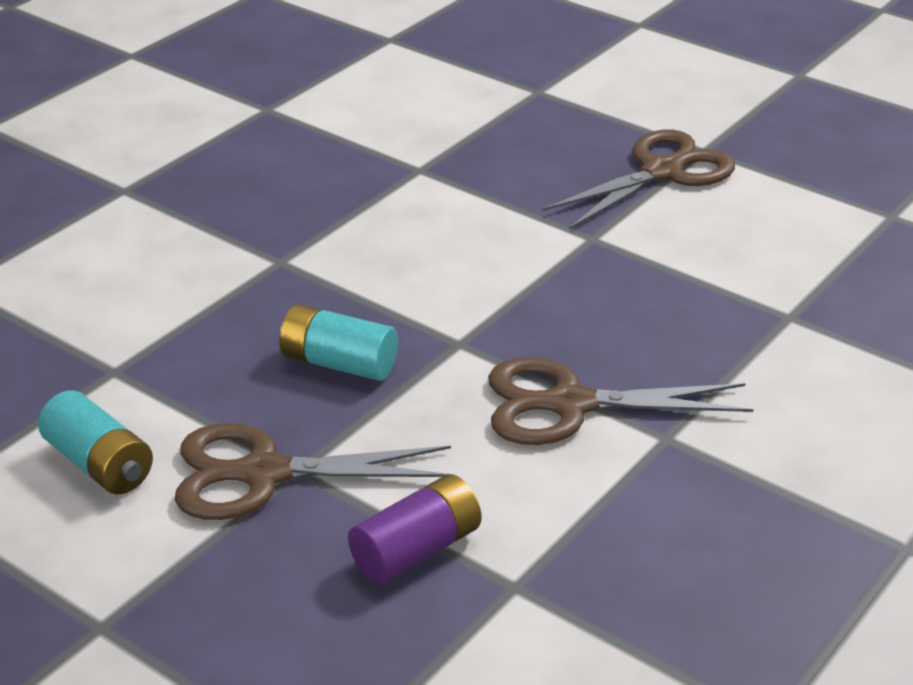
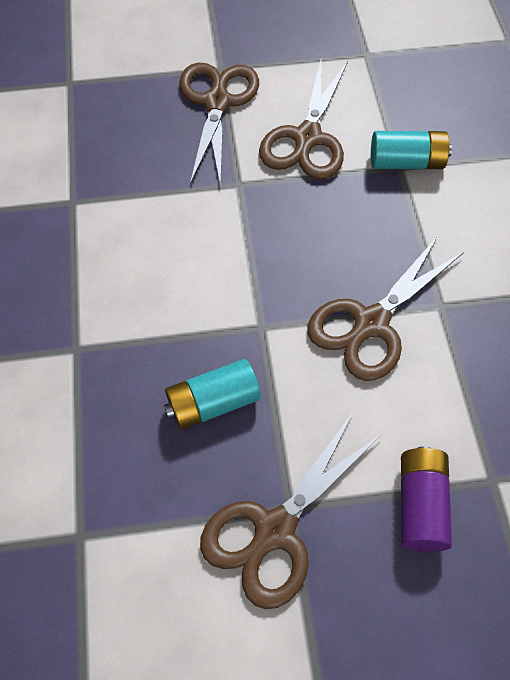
camera: 45 degrees left, 25 degrees up
turquoise battery [38,390,153,494] -> turquoise battery moved to [371,131,452,169]
none -> brown scissors [259,61,348,180]

